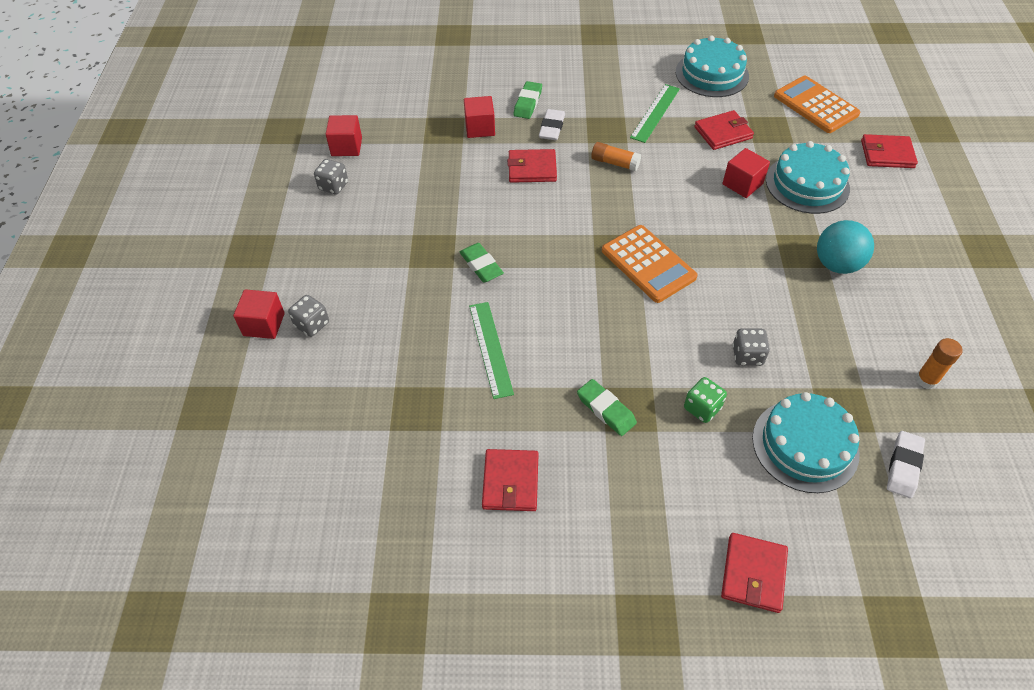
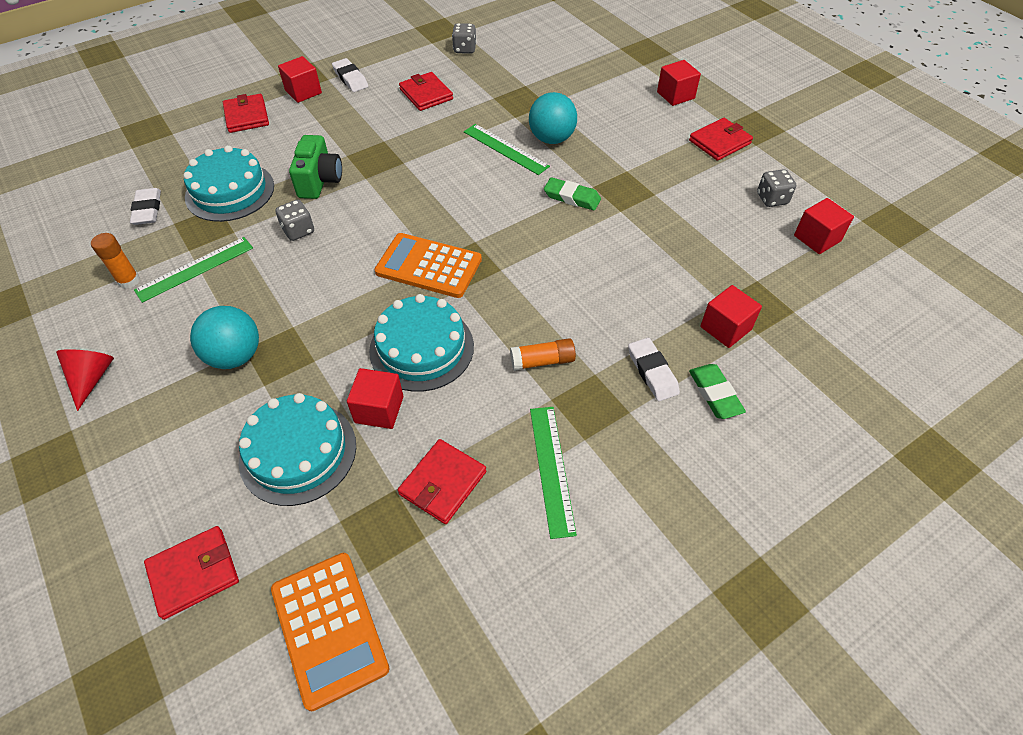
camera: 145 degrees right, 0 degrees up
grey dice [288,295,329,337] -> grey dice moved to [452,23,477,54]
red wallet [507,149,557,183] -> red wallet moved to [689,118,753,161]
green eraser [577,379,637,436] -> none
turquoise cake [676,35,749,97] -> turquoise cake moved to [369,294,474,392]
green dice [684,377,727,423] -> green camera [289,135,342,199]
orange calculator [774,76,860,133] -> orange calculator turned 45 degrees clockwise [271,553,389,711]
none -> red cone [56,349,114,411]
none -> green ruler [134,237,253,303]
none -> red cube [278,56,322,103]
none -> white eraser [332,58,368,92]
none -> turquoise ball [529,92,577,144]

